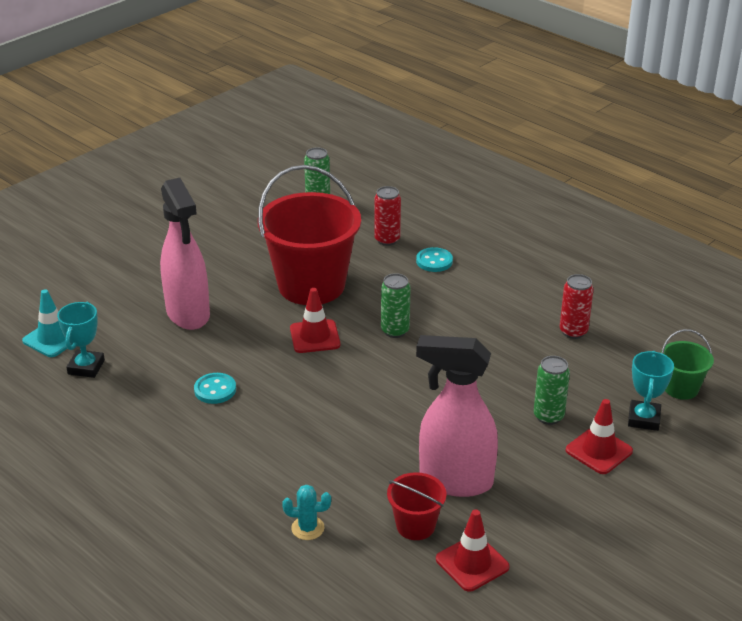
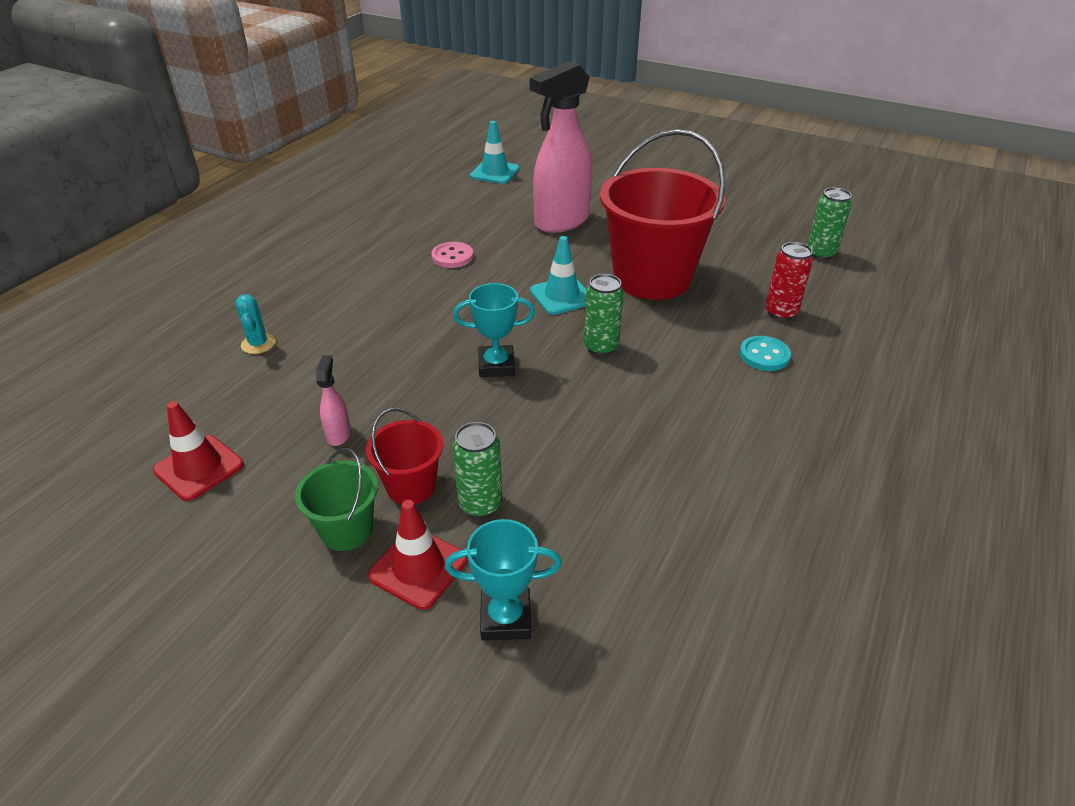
camera: 75 degrees right, 5 degrees up
turquoise trophy [57,302,105,378] -> turquoise trophy moved to [453,283,535,377]
turquoise button [194,373,236,404] -> pink button [431,242,473,268]
red traffic cone [290,288,340,353] -> turquoise traffic cone [530,236,586,315]
red bucket [387,472,446,540] -> red bucket moved to [366,408,443,504]
pink spray bottle [416,335,498,497] -> pink spray bottle [316,355,351,446], size x0.41
red can [560,274,594,339] -> none
green bucket [661,329,714,400] -> green bucket moved to [295,448,378,551]

